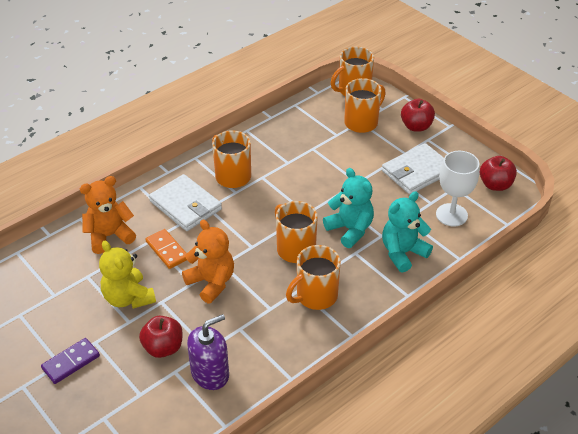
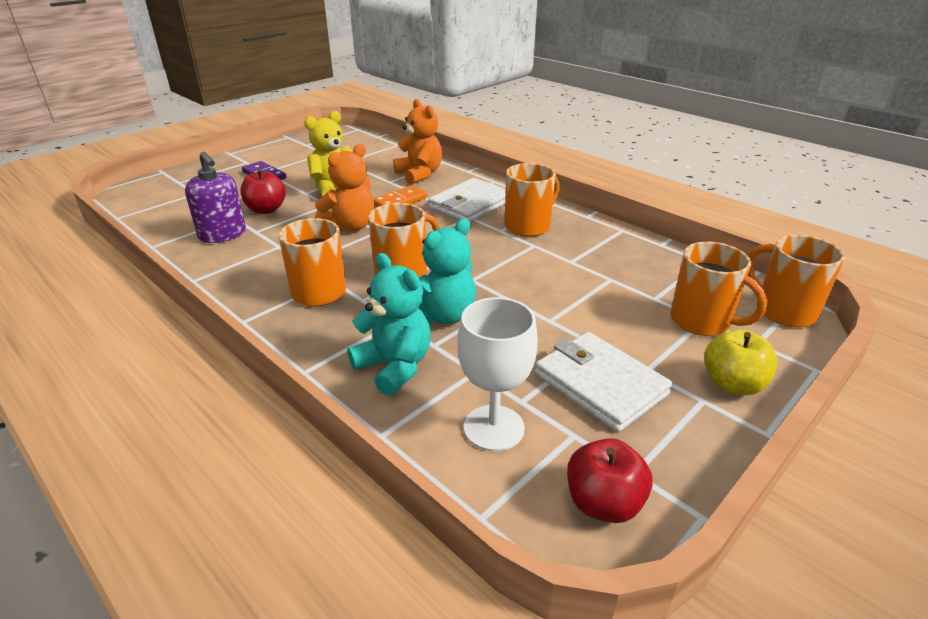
camera: 85 degrees right, 10 degrees down
red apple [401,99,435,132] -> yellow apple [704,330,777,395]

